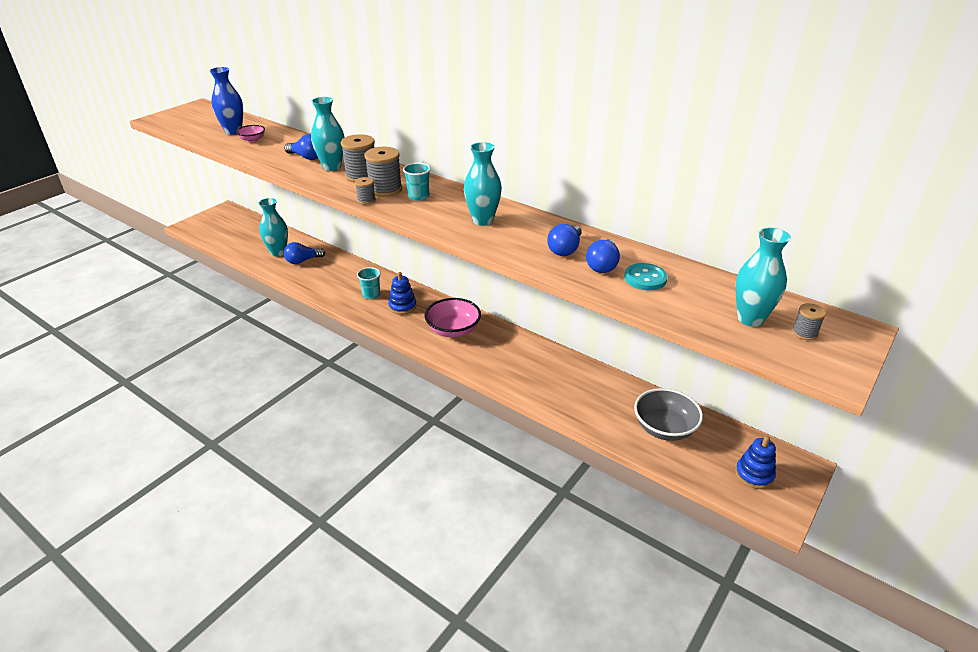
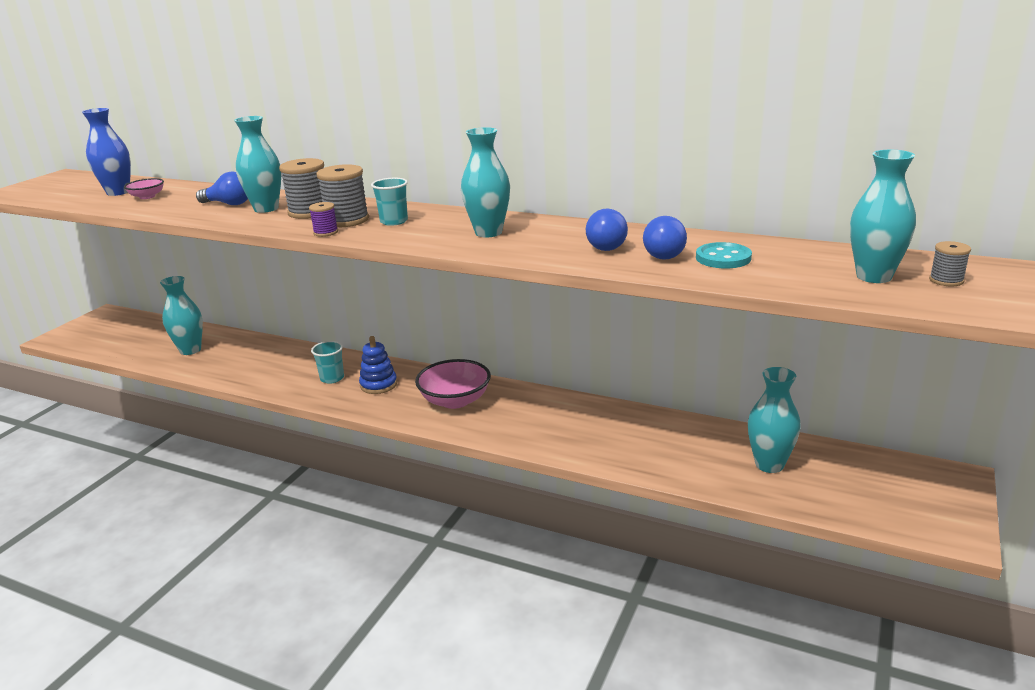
camera: 10 degrees left, 10 degrees down
blue light bulb [284,242,325,264] -> none
grey spool [355,177,376,204] -> purple spool [309,202,338,237]
grey bowl [634,388,703,441] -> turquoise vase [748,367,801,473]
blue stacking toy [735,436,776,489] -> none

